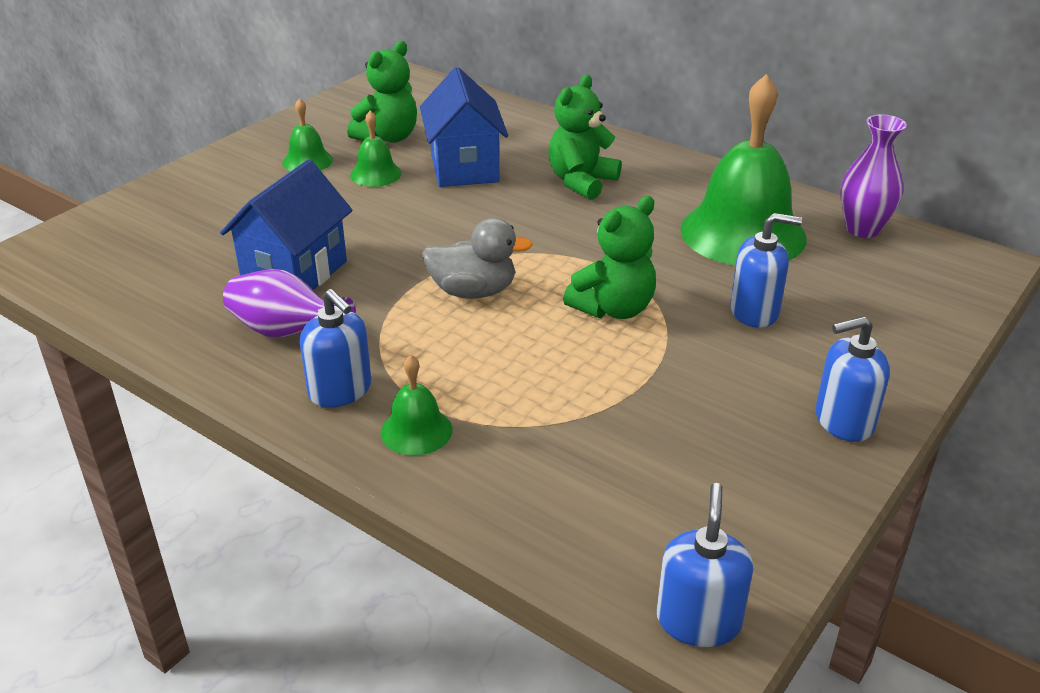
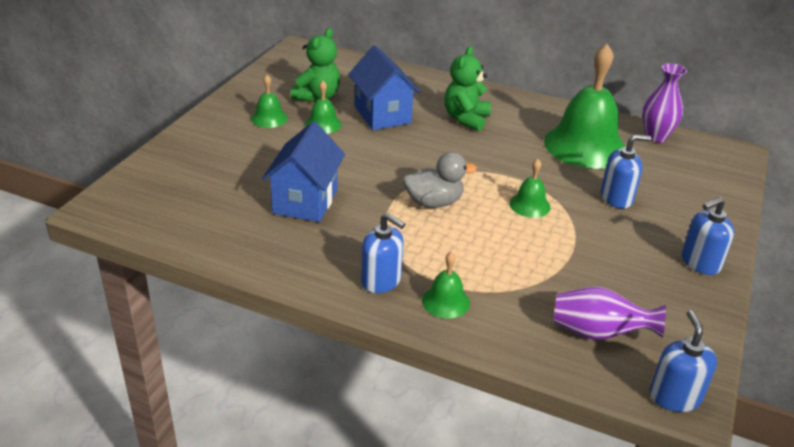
camera: 15 degrees left, 0 degrees up
purple vase [223,269,356,337] -> purple vase moved to [554,287,666,340]
green teddy bear [563,196,656,319] -> green bell [509,159,551,218]

